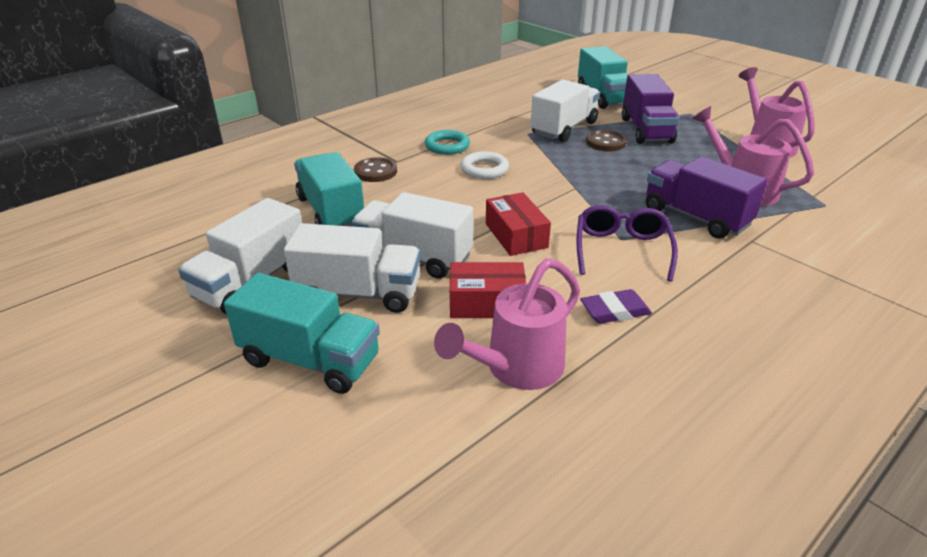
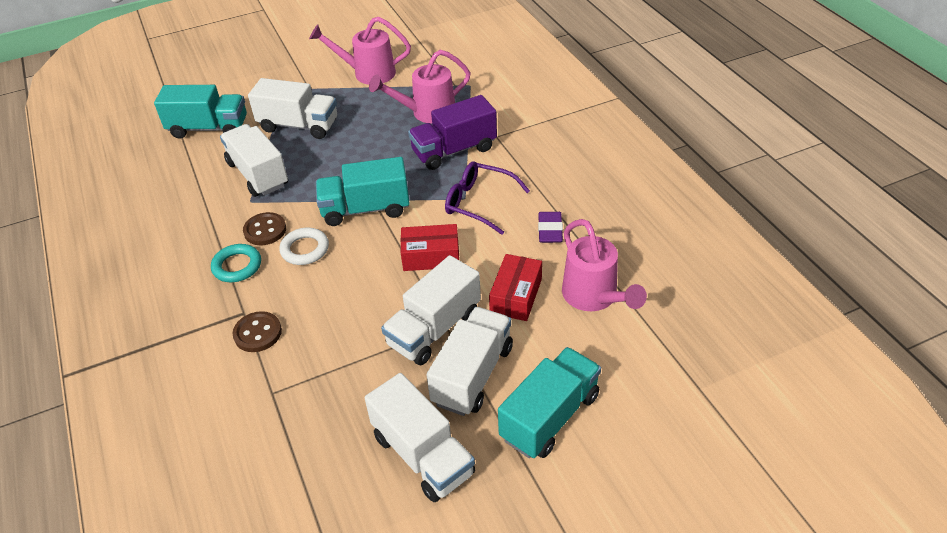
camera: 70 degrees left, 10 degrees up
turquoise truck [294,152,364,226] -> turquoise truck moved to [316,157,410,226]
brown button [586,130,627,151] -> brown button moved to [243,212,286,245]
purple truck [622,74,679,144] -> white truck [248,78,337,139]

